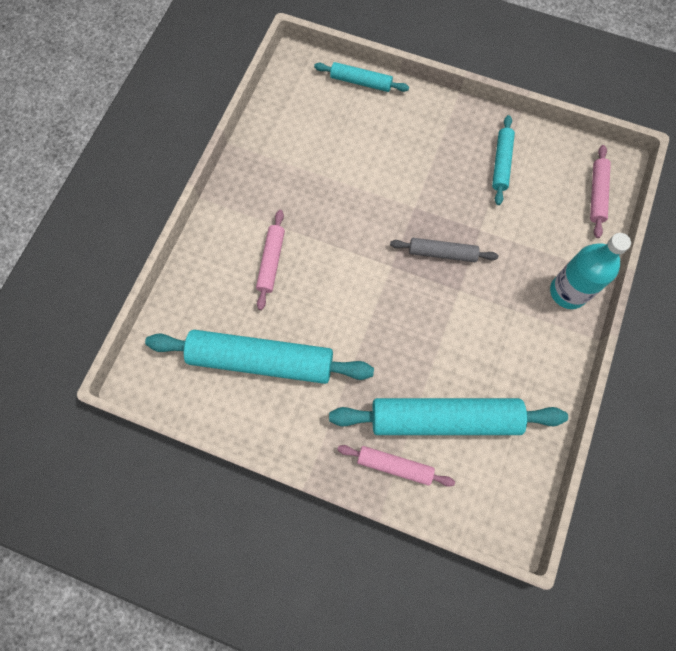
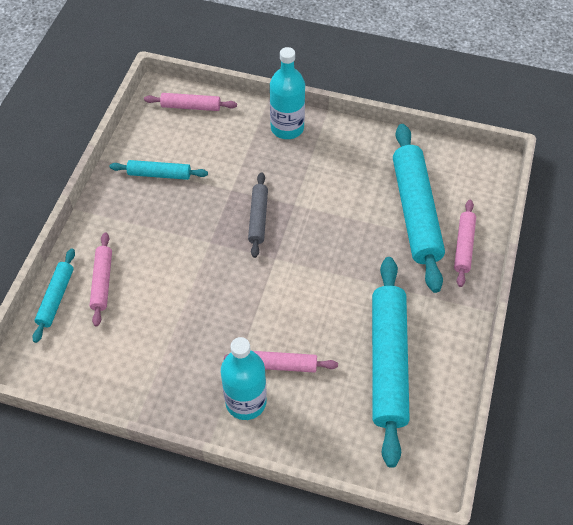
camera: 95 degrees left, 15 degrees down
none -> pink rolling pin [90,232,112,327]
none -> turquoise bottle [221,337,267,420]

